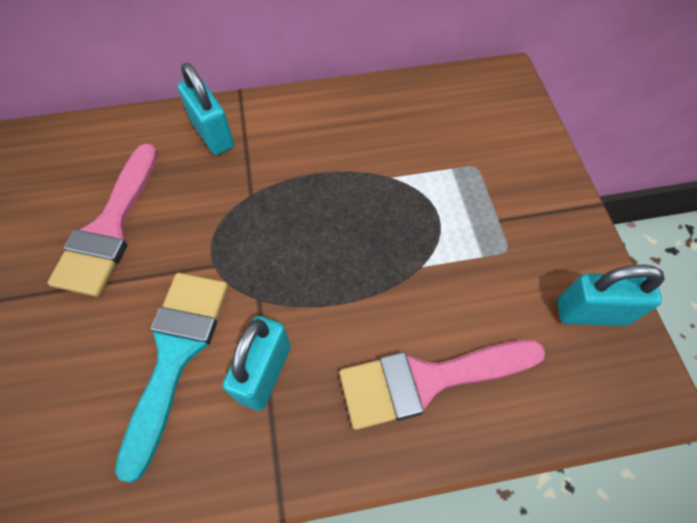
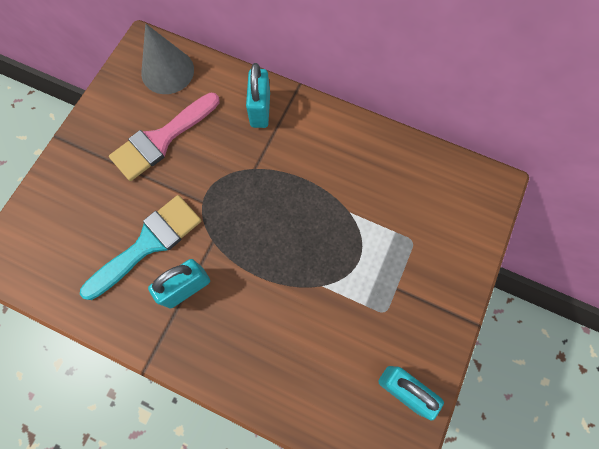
camera: 35 degrees right, 10 degrees up
pink brush [339,340,545,430] -> none
none -> grey cone [141,24,194,94]

